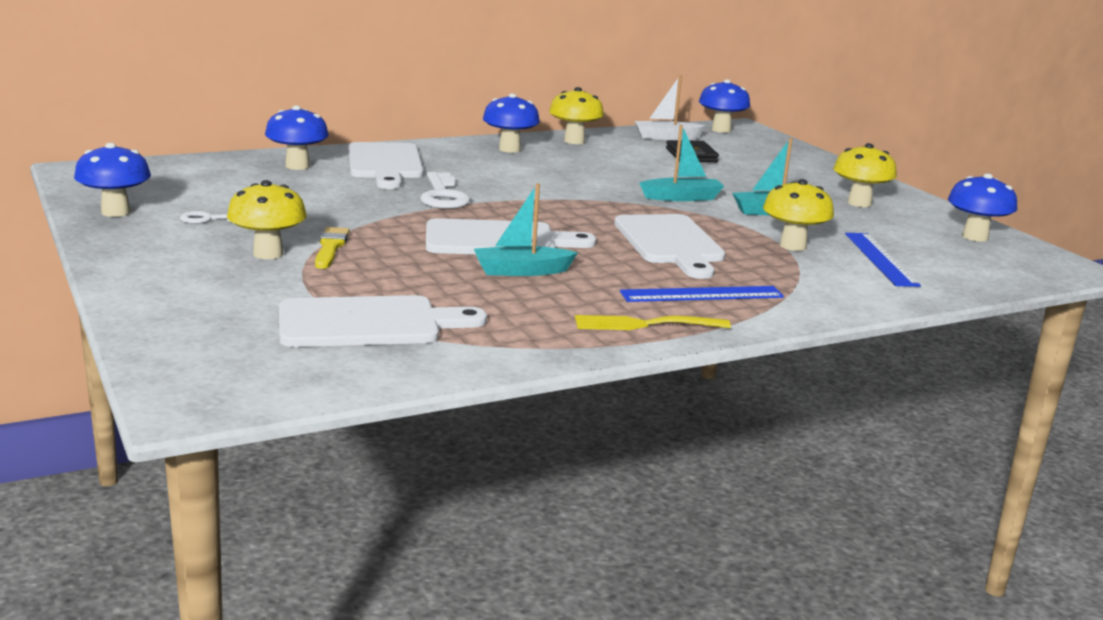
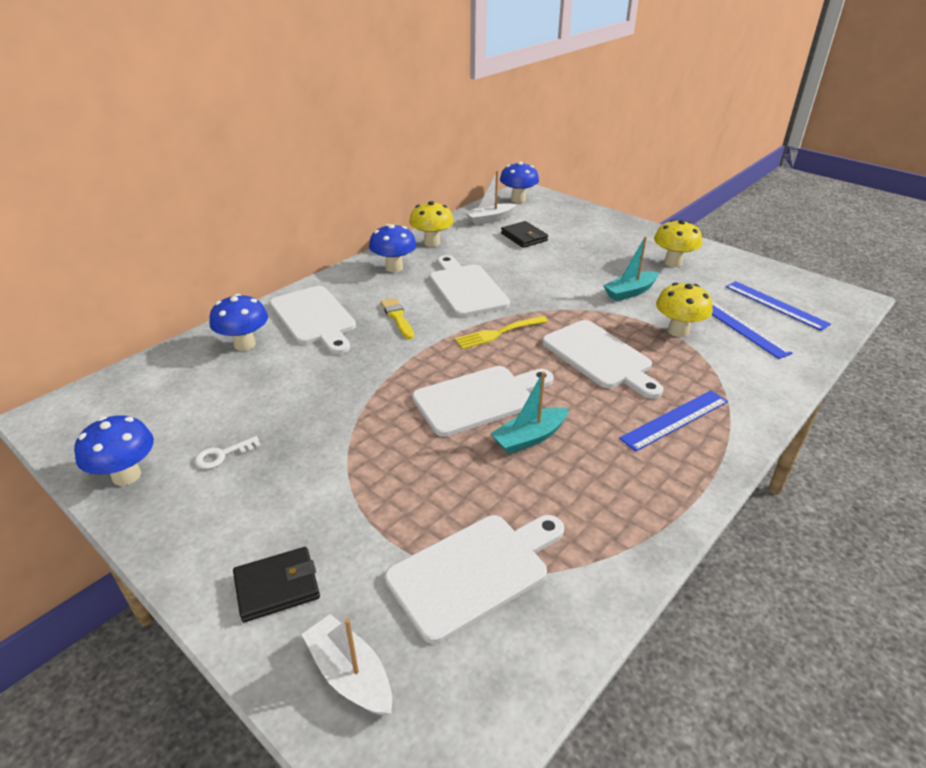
camera: 20 degrees left, 15 degrees up
yellow mushroom [227,180,307,259] -> none
yellow brush [315,227,350,269] -> yellow brush moved to [381,298,414,339]
white key [420,172,471,209] -> none
yellow fork [575,315,731,330] -> yellow fork moved to [455,316,548,349]
turquoise boat [639,125,724,201] -> none
blue mushroom [948,174,1017,242] -> none
none -> black wallet [233,547,320,622]
none -> white boat [301,614,392,716]
none -> white cutting board [430,255,510,317]
none -> blue ruler [726,281,831,331]

